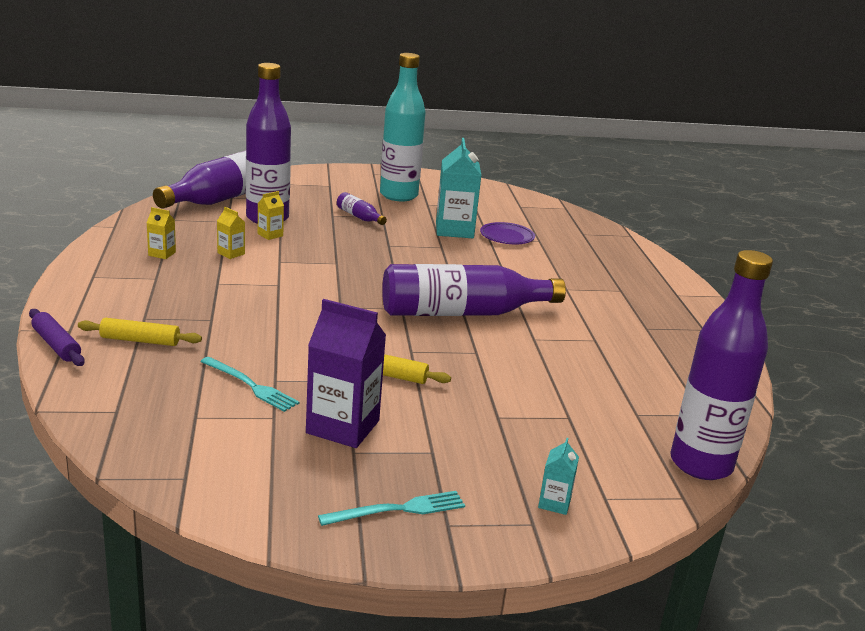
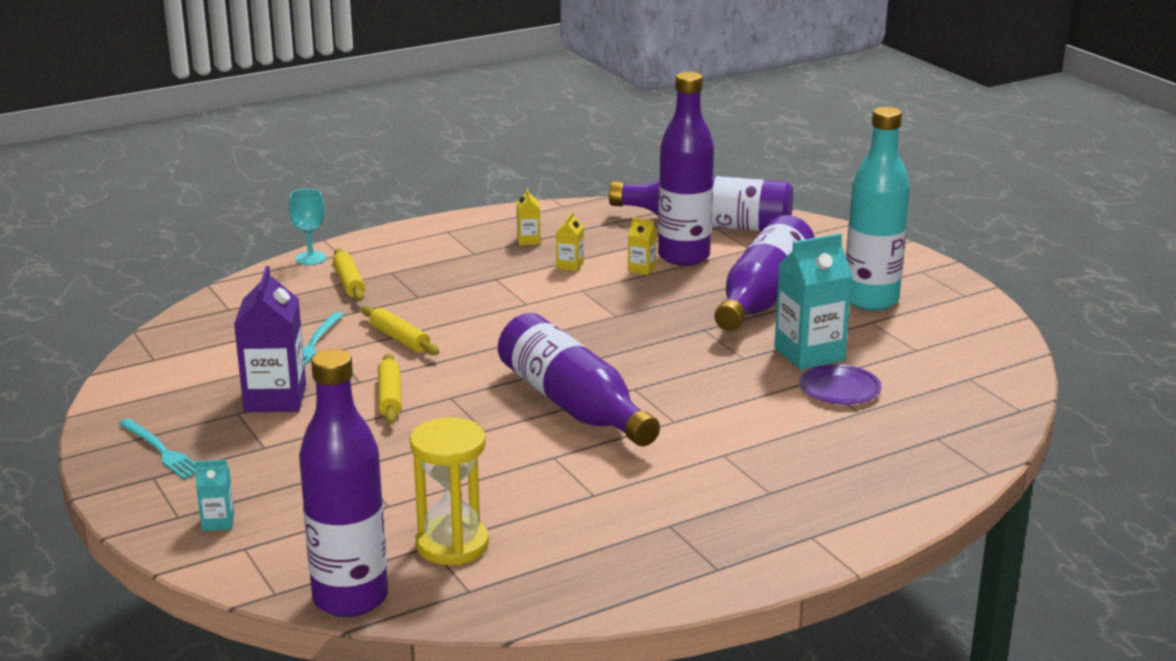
camera: 70 degrees right, 0 degrees up
purple rolling pin [29,309,85,366] -> turquoise goblet [289,189,327,265]
purple bottle [337,192,387,225] -> purple bottle [715,215,815,331], size x2.35
none -> yellow rolling pin [361,306,439,355]
none -> yellow hourglass [410,417,489,565]

